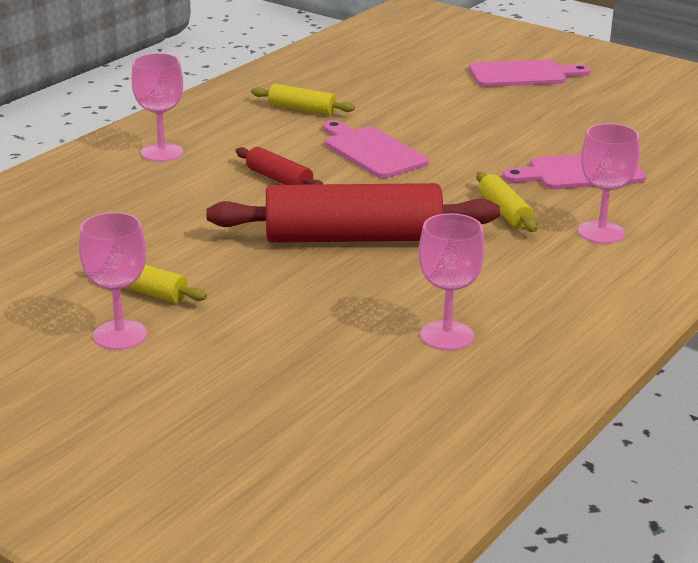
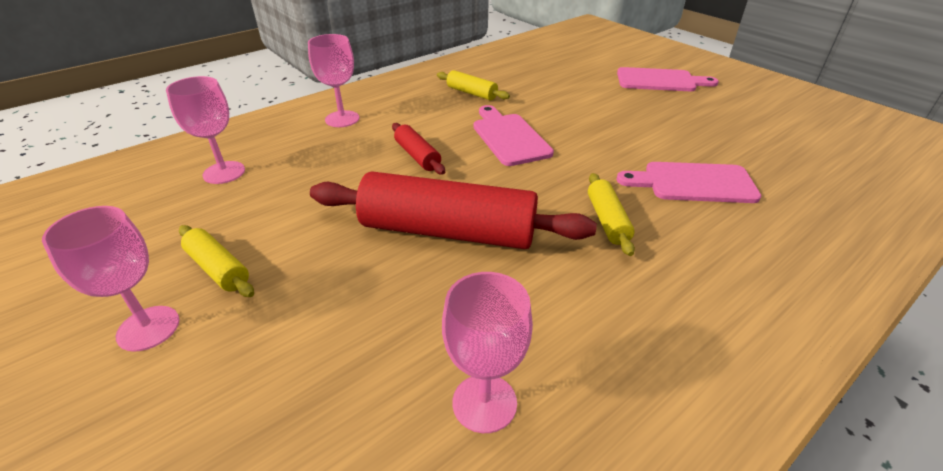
camera: 15 degrees right, 10 degrees up
pink goblet [578,123,640,244] -> pink goblet moved to [166,76,245,184]

